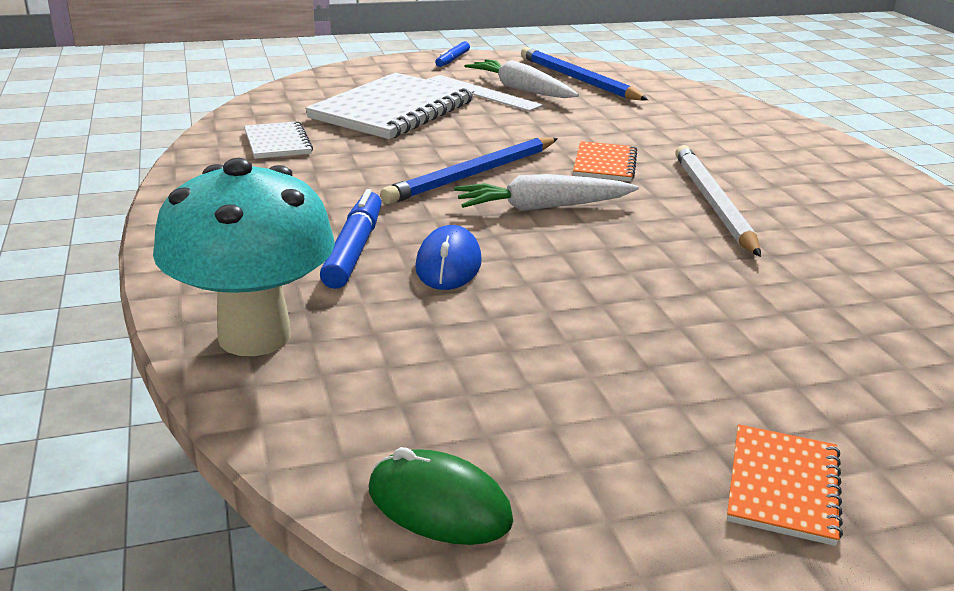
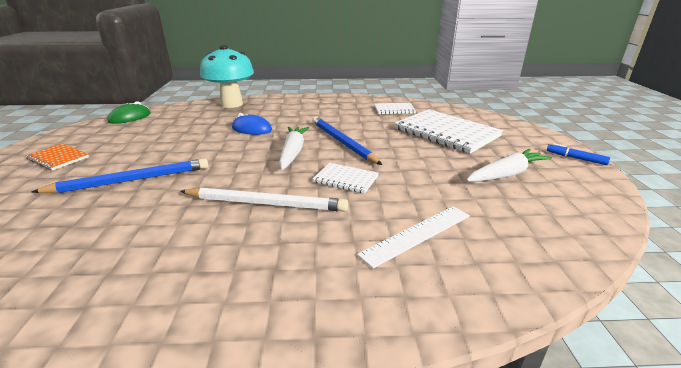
camera: 105 degrees right, 0 degrees up
blue marker [320,189,382,289] -> none
white ruler [427,75,543,111] -> white ruler moved to [357,206,470,268]
blue pencil [521,47,648,101] -> blue pencil moved to [31,158,209,193]
orange notebook [573,141,637,182] -> white notebook [313,163,379,194]

